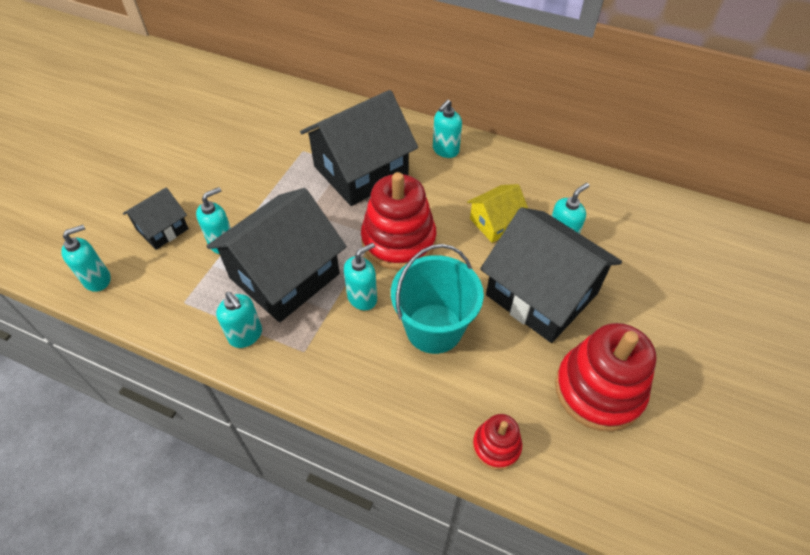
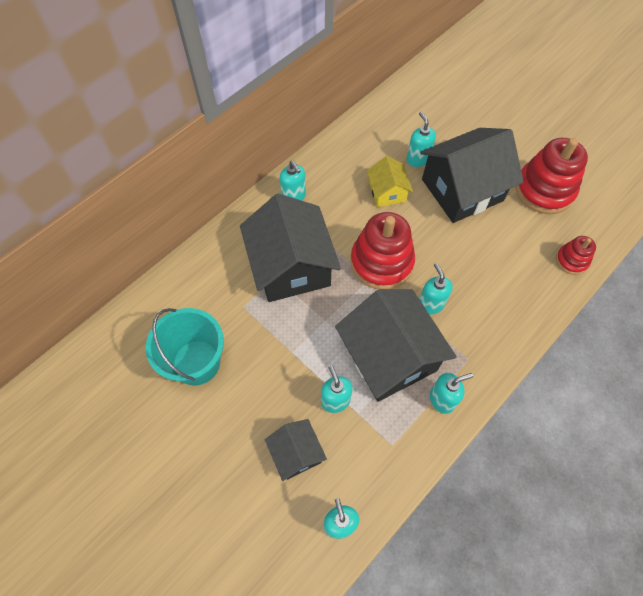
camera: 70 degrees left, 10 degrees up
turquoise bucket [391,244,484,354] -> turquoise bucket moved to [146,308,224,386]

